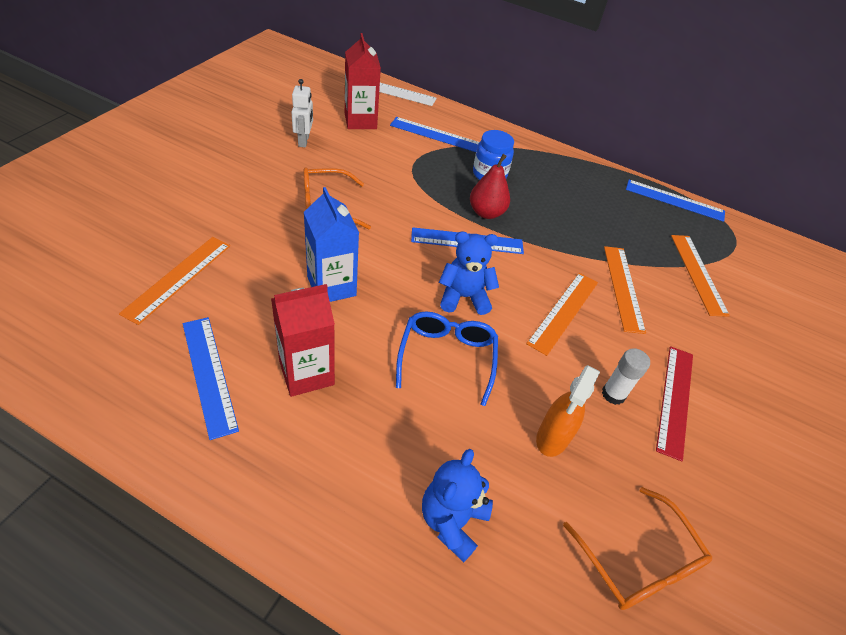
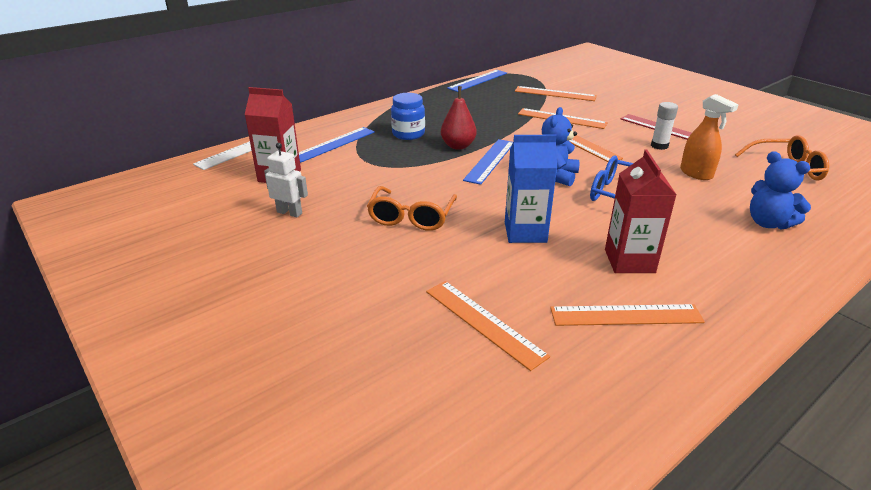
camera: 60 degrees left, 15 degrees down
blue ruler [183,317,239,440] -> orange ruler [550,304,705,326]

